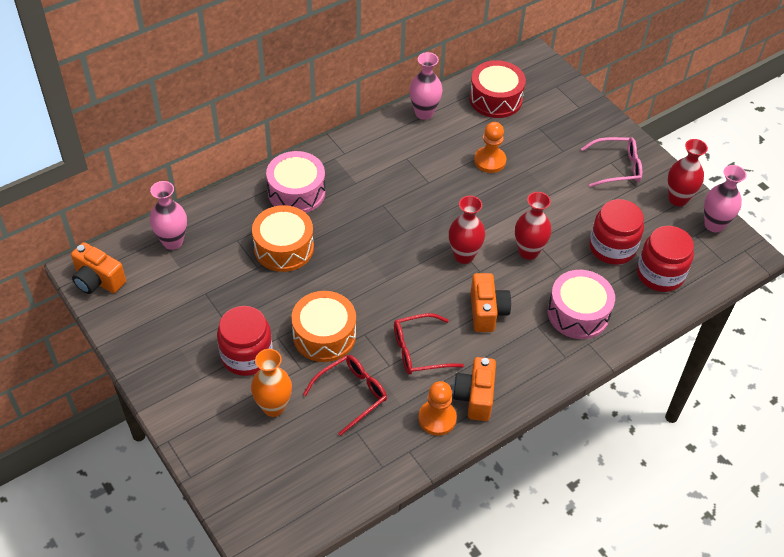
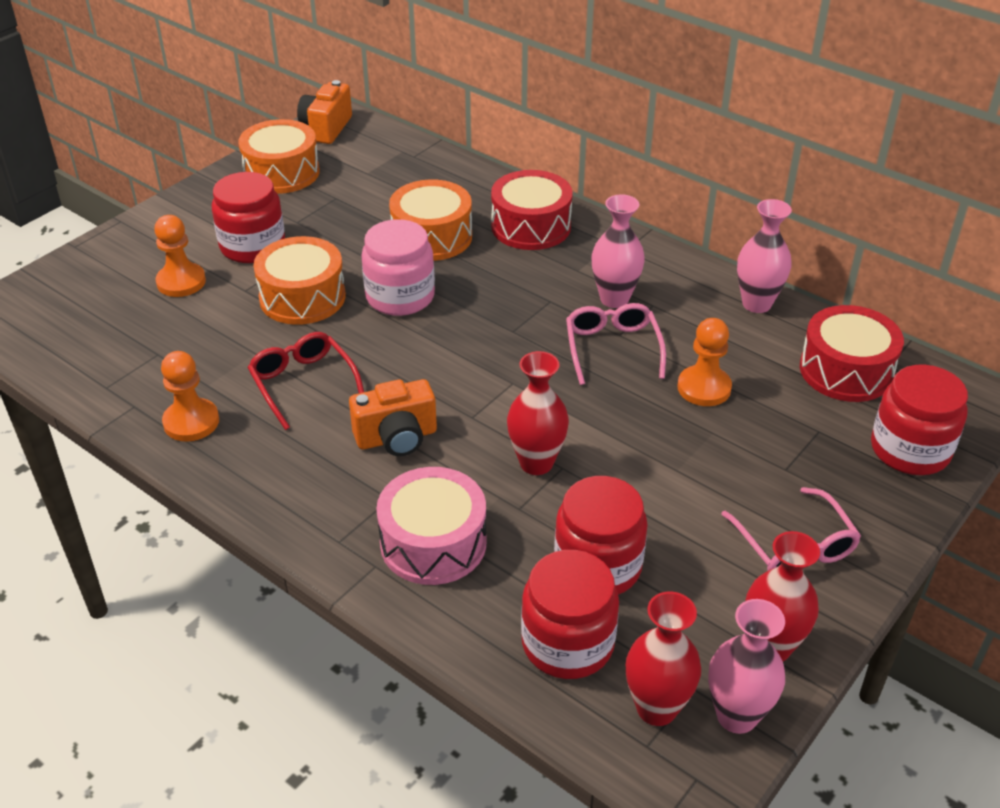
camera: 75 degrees right, 10 degrees down
pink vase [150,181,187,250] -> pink vase moved to [592,194,645,308]
orange vase [251,349,292,417] -> orange pawn [154,215,206,297]
pink drum [266,151,325,213] -> red drum [491,170,573,250]
red glasses [303,355,387,436] -> none
red vase [449,196,485,264] -> red vase moved to [626,591,701,726]
orange camera [453,357,496,421] -> none
none -> orange drum [238,119,320,194]
none -> pink jar [361,219,435,316]
none -> pink glasses [566,303,666,385]
none -> red jar [871,365,968,475]

